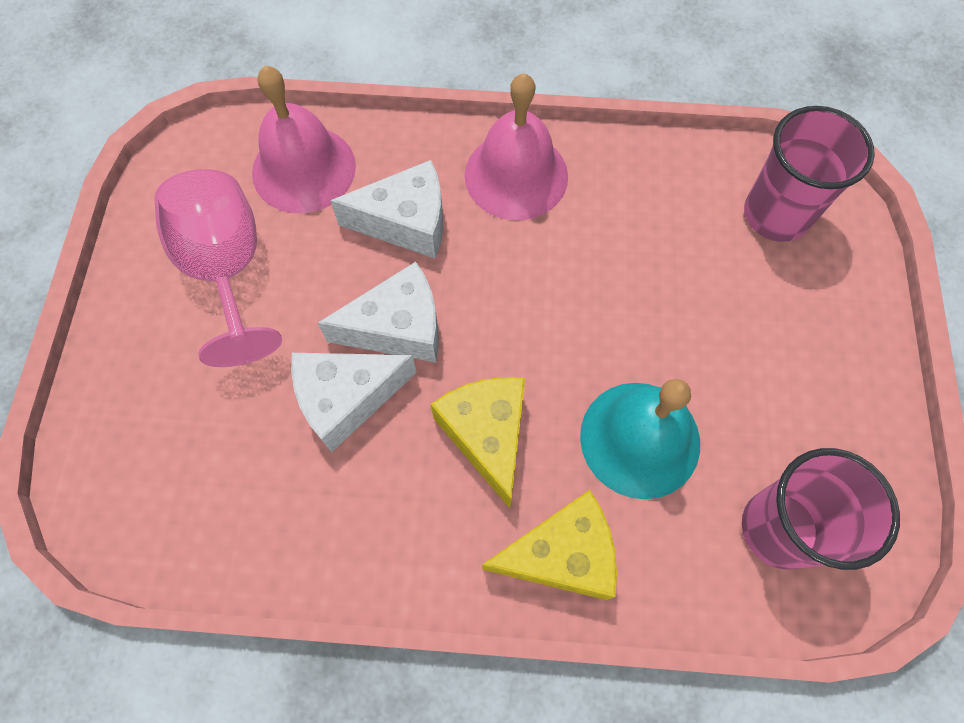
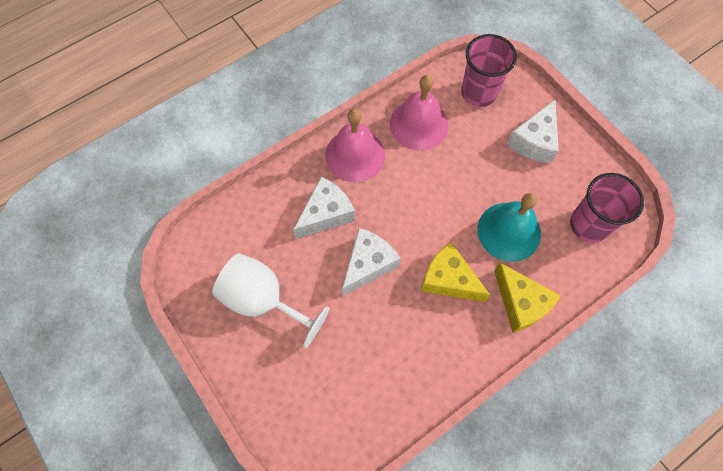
camera: 40 degrees left, 0 degrees up
pink goblet [154,169,282,367] -> white goblet [212,253,329,348]
pink bell [252,66,356,213] -> pink bell moved to [390,75,448,150]
white cheese [291,353,417,452] -> white cheese moved to [507,99,559,163]
yellow cheese [482,490,617,600] -> yellow cheese turned 105 degrees clockwise [494,263,561,333]

